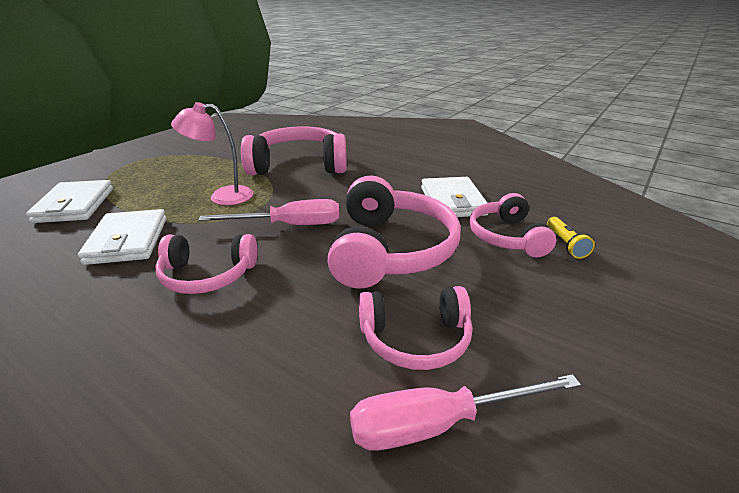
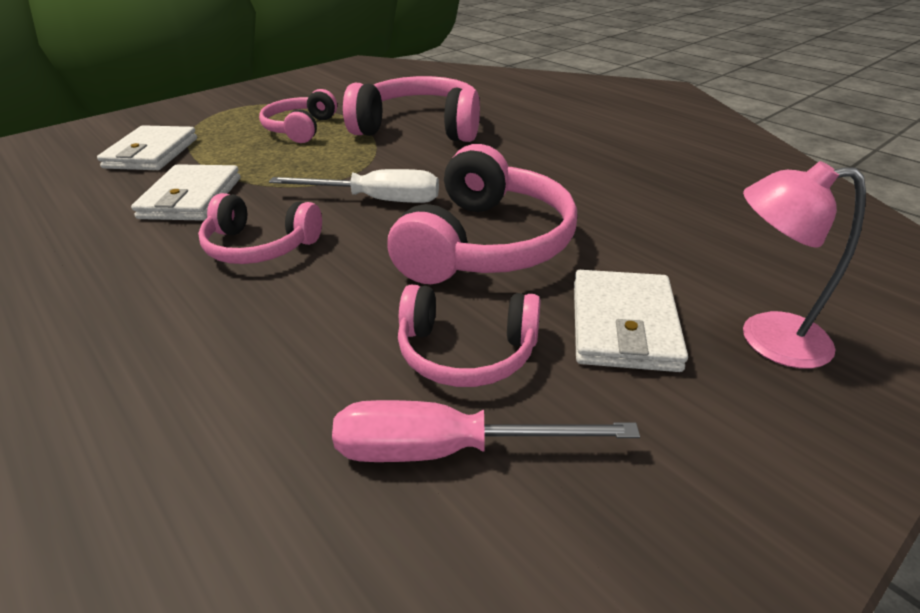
camera: 15 degrees right, 5 degrees up
pink lamp [171,102,253,205] -> pink lamp moved to [743,161,866,369]
pink screwdriver [199,199,340,225] -> white screwdriver [269,169,439,203]
white wallet [421,177,489,217] -> white wallet moved to [574,270,688,372]
pink headphones [469,193,556,258] -> pink headphones moved to [259,89,337,143]
yellow flashlight [547,217,595,259] -> none

